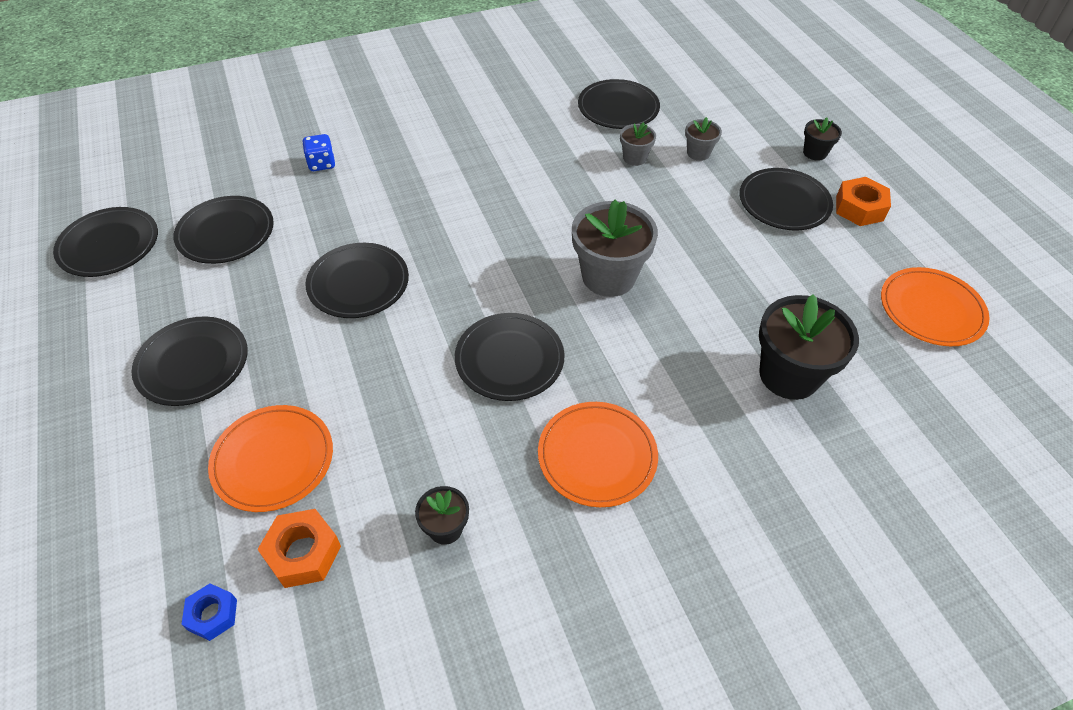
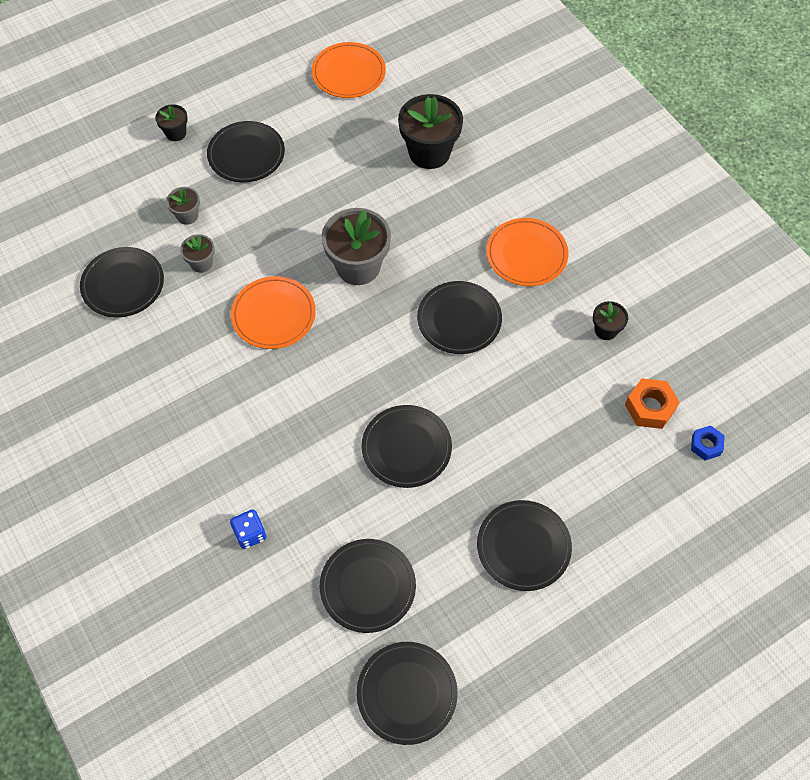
camera: 100 degrees left, 10 degrees up
orange plate [208,405,333,512] -> orange plate moved to [231,276,316,349]
orange nut [836,177,891,226] -> none

